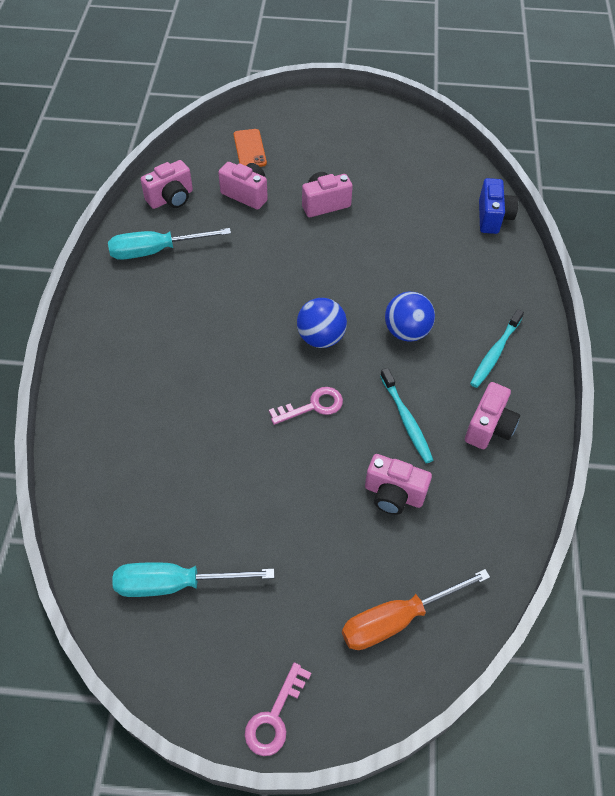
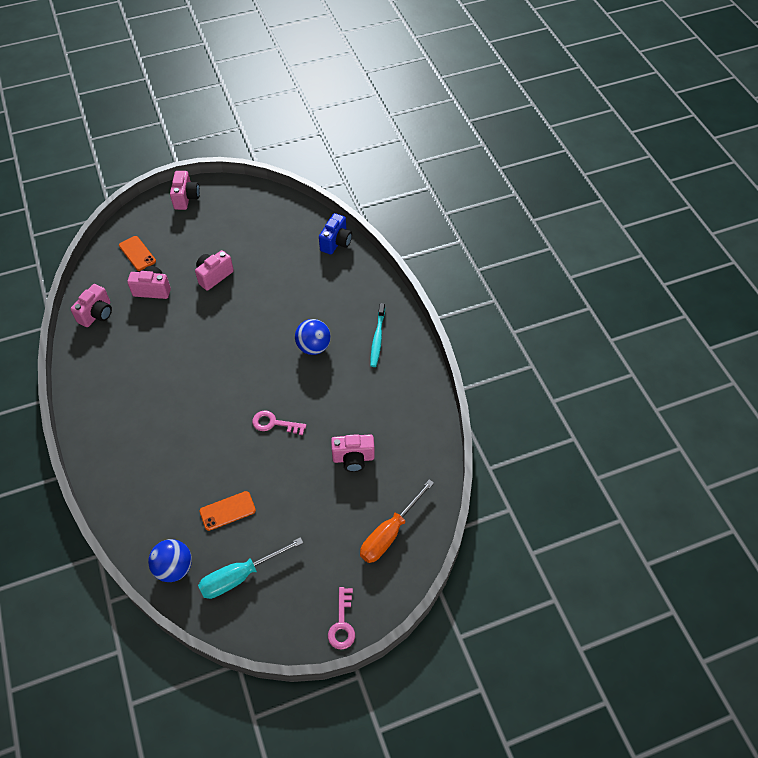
camera: 25 degrees left, 0 degrees up
turquoise screwdriver [108,228,231,260] -> none
pink key [269,387,343,425] -> pink key turned 120 degrees counterclockwise [252,410,307,435]
blue ball [297,298,347,348] -> blue ball moved to [148,539,192,582]
turquoise toothbrush [380,368,433,463] -> none
pink camera [465,382,520,449] -> pink camera moved to [170,171,200,210]
blue camera [479,178,518,234] -> blue camera turned 45 degrees clockwise [319,213,352,254]
none -> orange phone [200,491,256,531]

